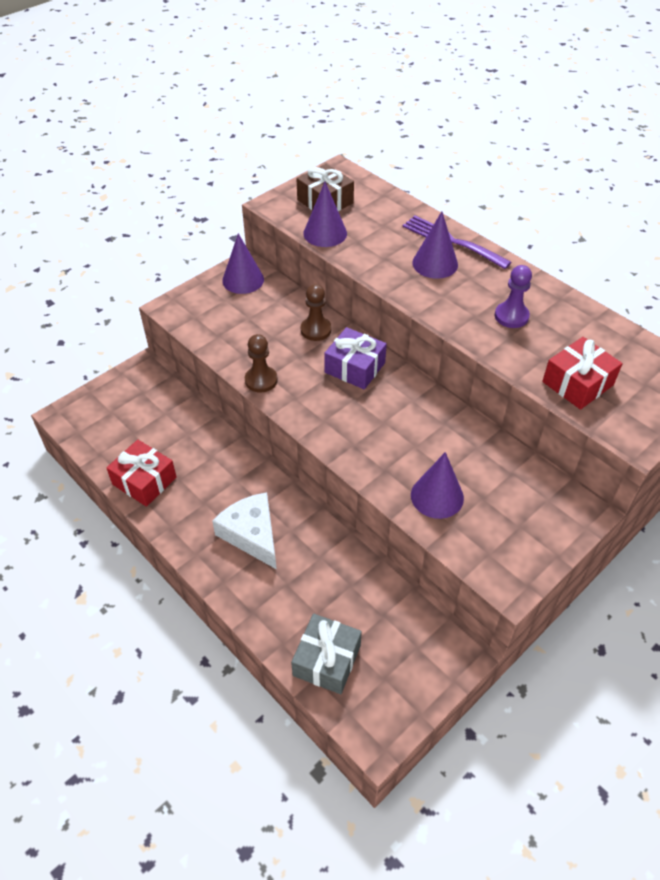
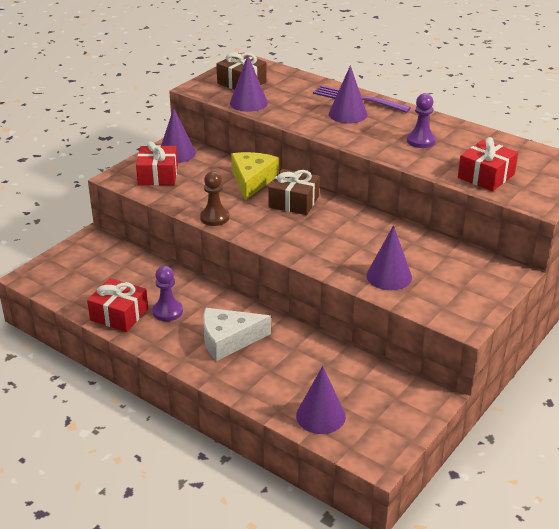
camera: 10 degrees left, 15 degrees down
white cheese [212,492,277,569] -> white cheese turned 60 degrees counterclockwise [203,308,271,361]
grey gift [291,614,362,694] -> purple cone [296,366,346,434]
brown pawn [301,284,331,341] -> yellow cheese [231,152,279,200]
purple gift [324,327,387,389] -> brown gift [268,169,320,215]
none -> red gift [136,141,178,186]
none -> purple pawn [152,266,183,321]

